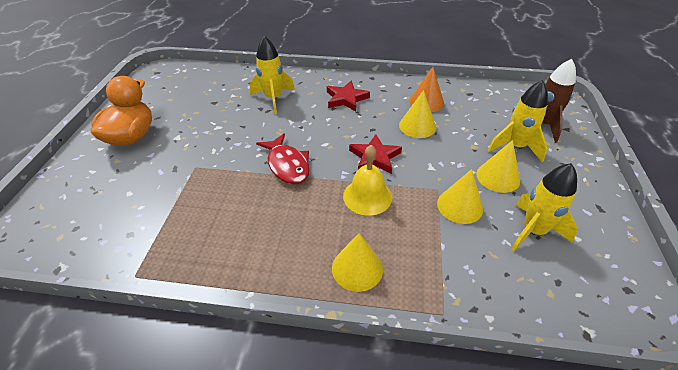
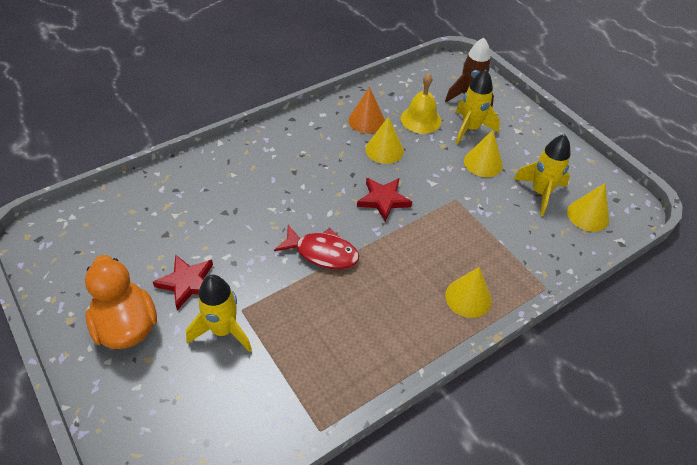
camera: 45 degrees left, 5 degrees up
yellow rocket [250,36,295,114] -> yellow rocket moved to [186,275,252,352]
red star [327,81,370,112] -> red star moved to [153,255,213,310]
yellow bell [343,145,392,216] -> yellow bell moved to [401,73,441,134]
yellow cone [437,169,483,224] -> yellow cone moved to [567,183,609,232]

